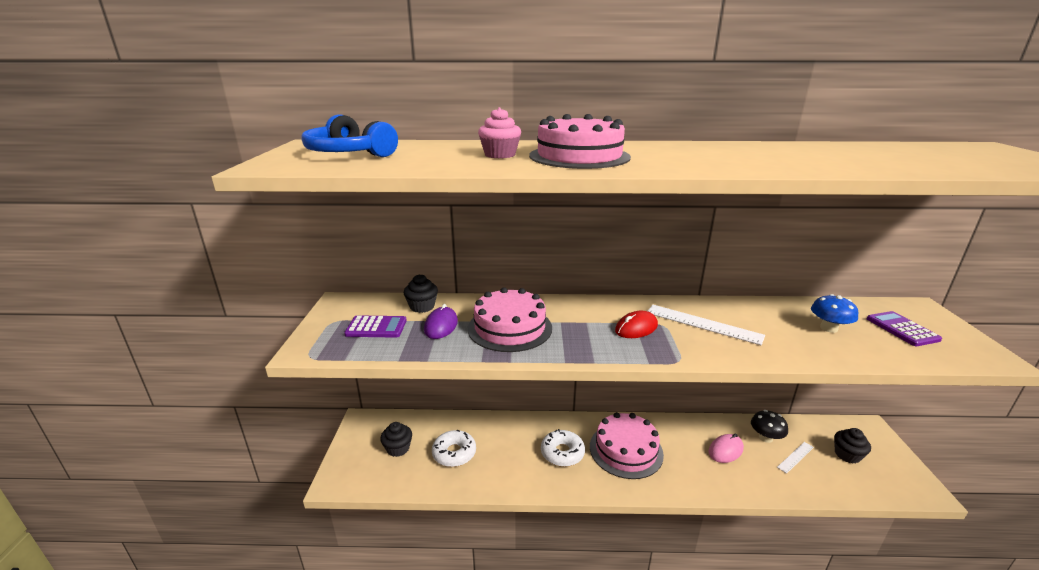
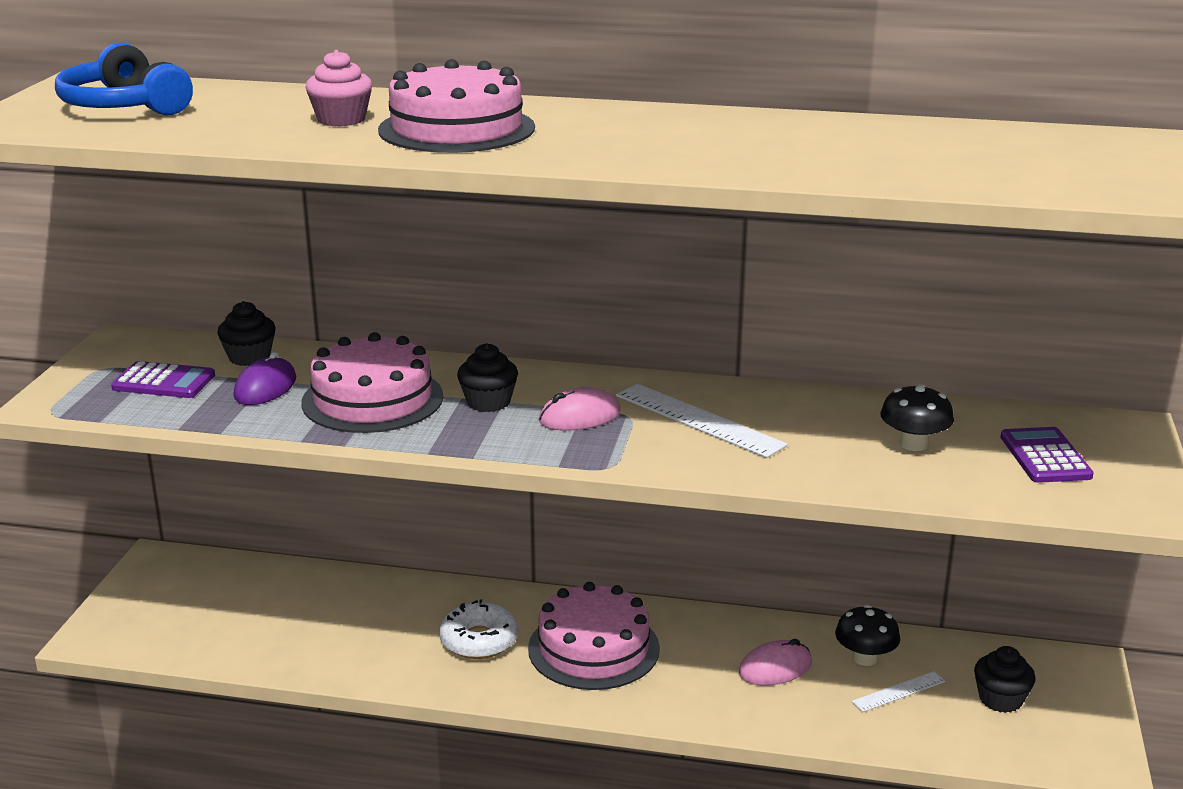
camera: 10 degrees right, 0 degrees up
black cupcake [380,422,412,457] -> black cupcake moved to [457,343,518,412]
white donut [432,430,476,467] -> none
red mouse [615,311,658,338] -> pink mouse [539,387,621,430]
blue mushroom [811,294,858,333] -> black mushroom [880,384,954,451]

